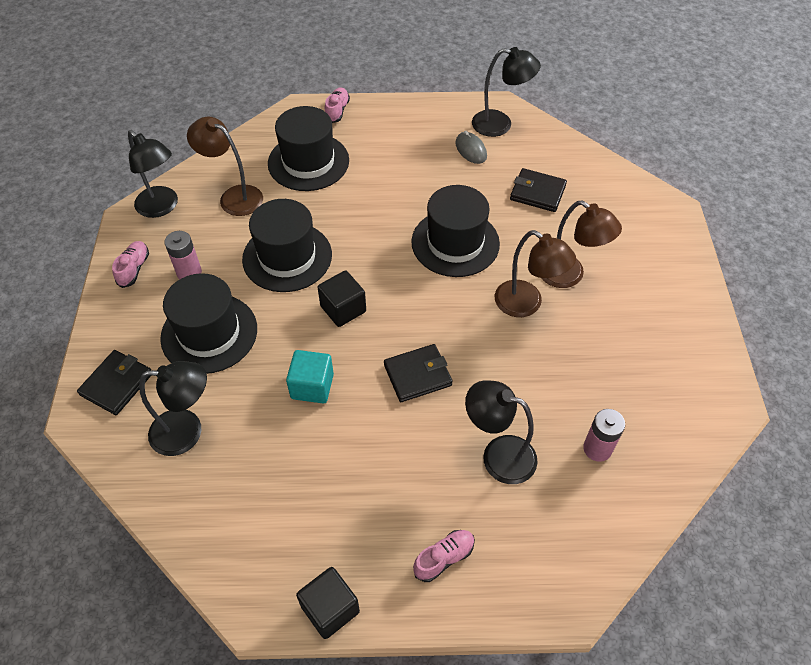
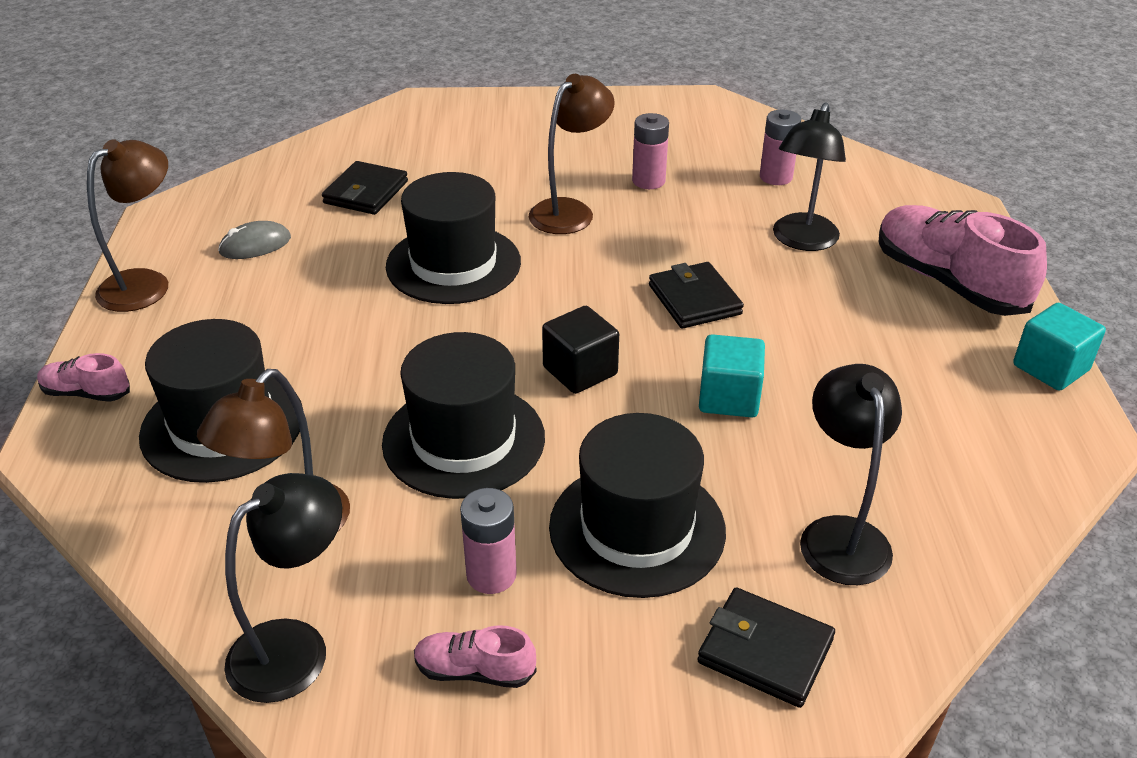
camera: 90 degrees left, 15 degrees down
black cube [296,567,360,639] -> turquoise cube [1013,303,1106,391]
pink shoe [413,530,475,582] -> pink shoe [878,205,1047,316], size x2.12
black lamp [472,47,541,137] -> none
brown lamp [542,201,622,288] -> brown lamp moved to [87,139,168,312]
none -> pink battery [632,113,669,189]

